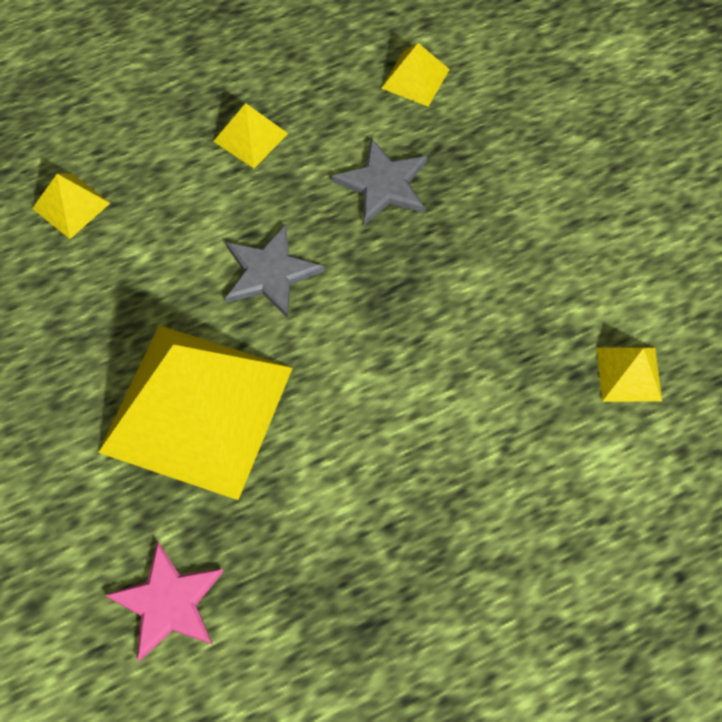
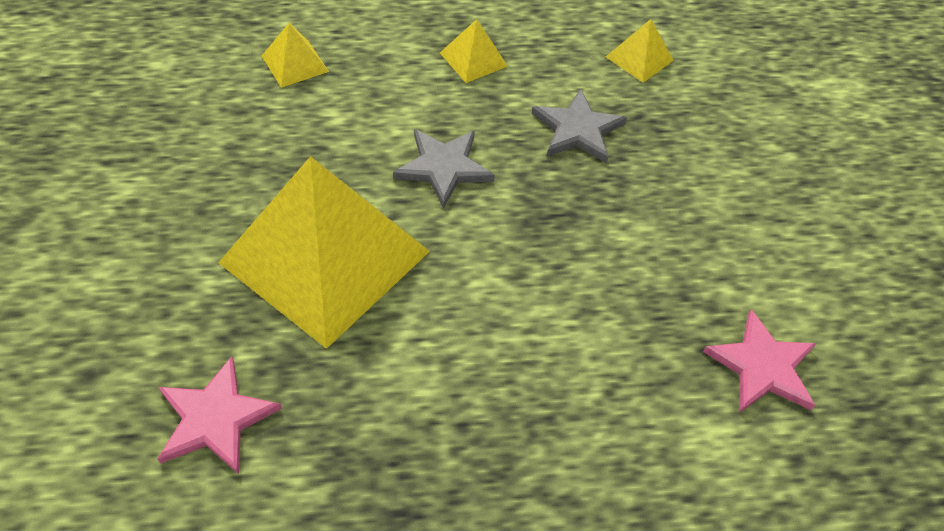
camera: 15 degrees right, 10 degrees down
yellow pyramid [596,347,662,402] -> pink star [703,310,817,412]

